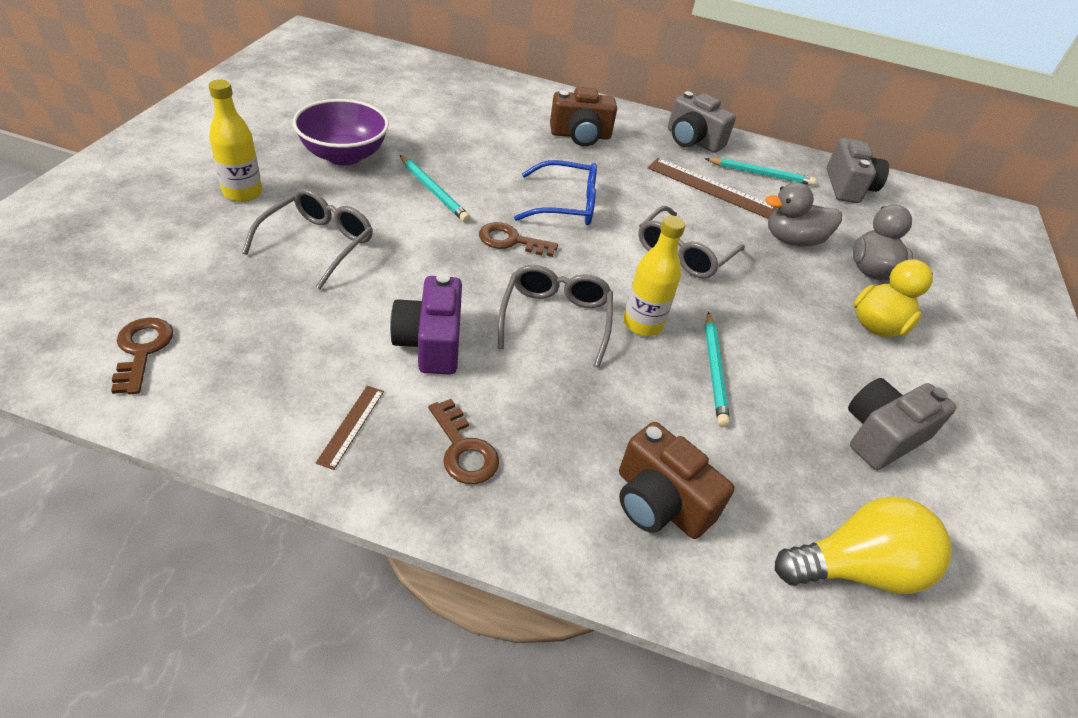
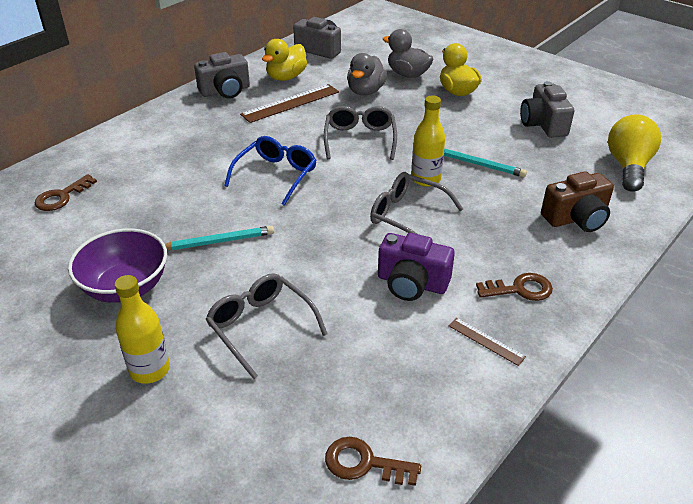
camera: 60 degrees left, 5 degrees down
brown key [479,222,558,257] -> brown key moved to [35,174,97,211]
brown camera [550,87,617,146] -> none
grey glasses [638,206,745,278] -> grey glasses turned 150 degrees counterclockwise [324,106,397,160]
turquoise pencil [705,158,816,186] -> yellow duck [262,39,307,81]

